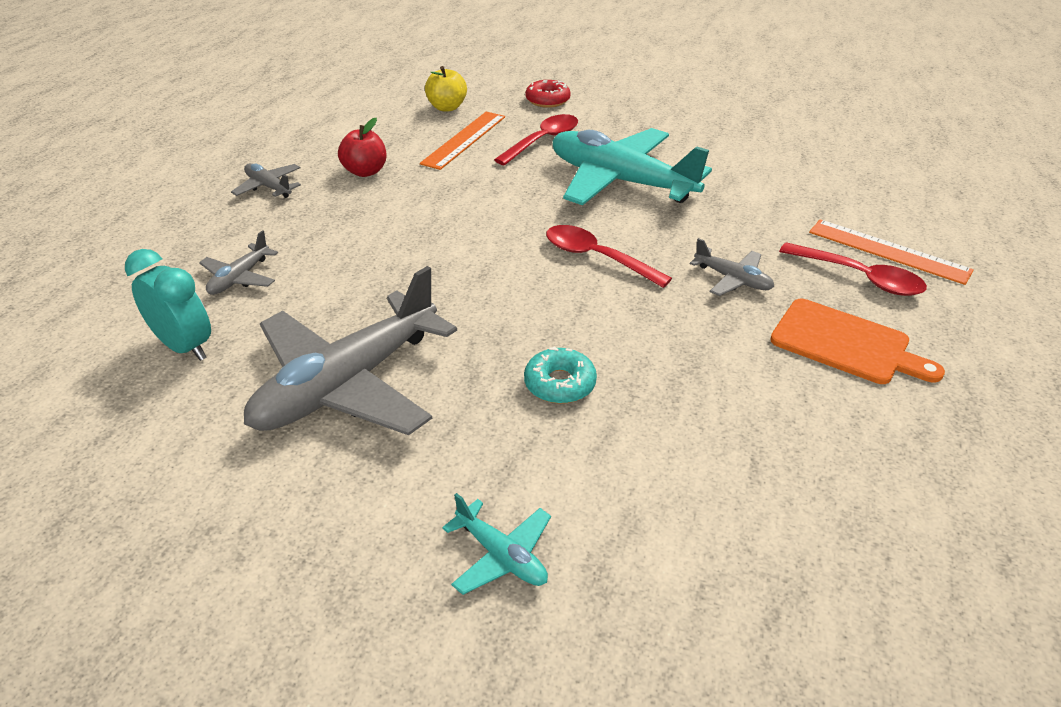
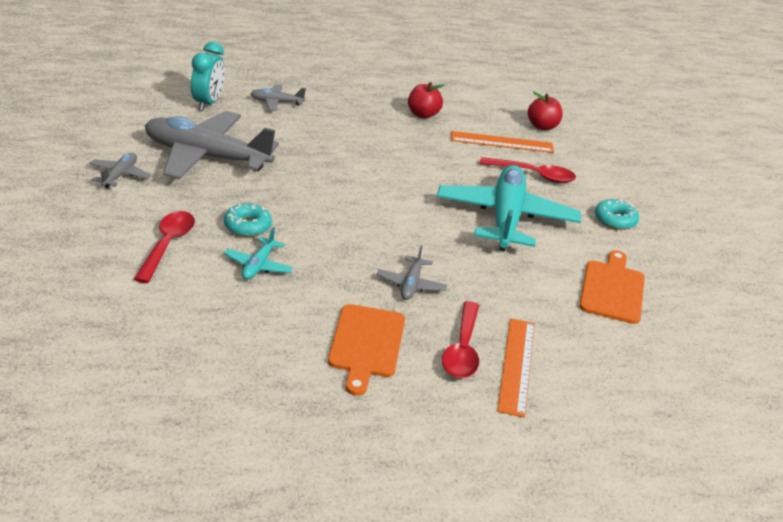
camera: 60 degrees right, 5 degrees down
grey plane [231,163,301,198] -> grey plane moved to [89,153,151,188]
yellow apple [425,66,467,111] -> red apple [528,91,562,130]
turquoise plane [442,493,551,595] -> turquoise plane moved to [224,227,293,280]
red donut [525,80,571,108] -> none
red spoon [546,225,672,288] -> red spoon moved to [134,211,195,283]
none -> orange cutting board [579,250,645,324]
none -> turquoise donut [595,199,639,230]

